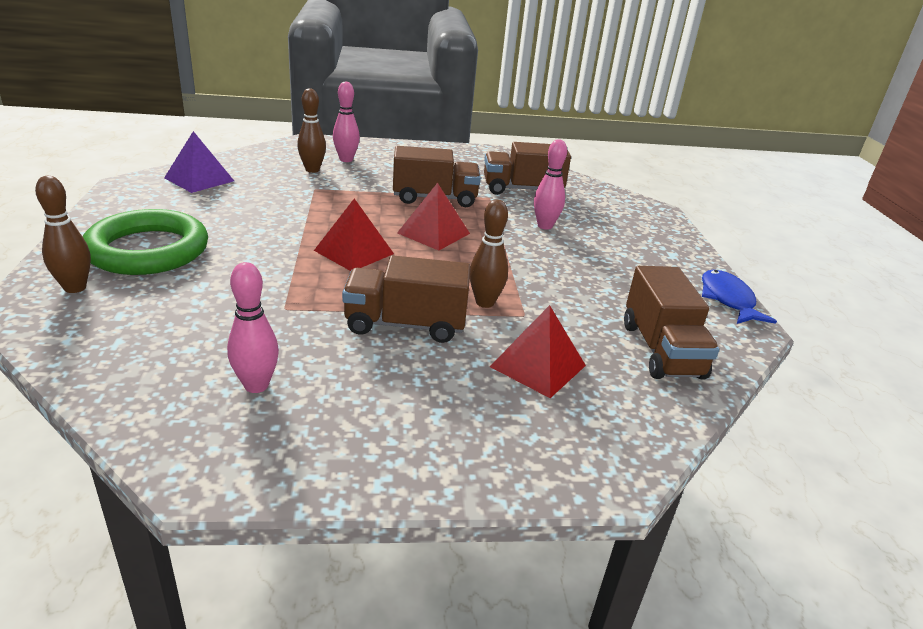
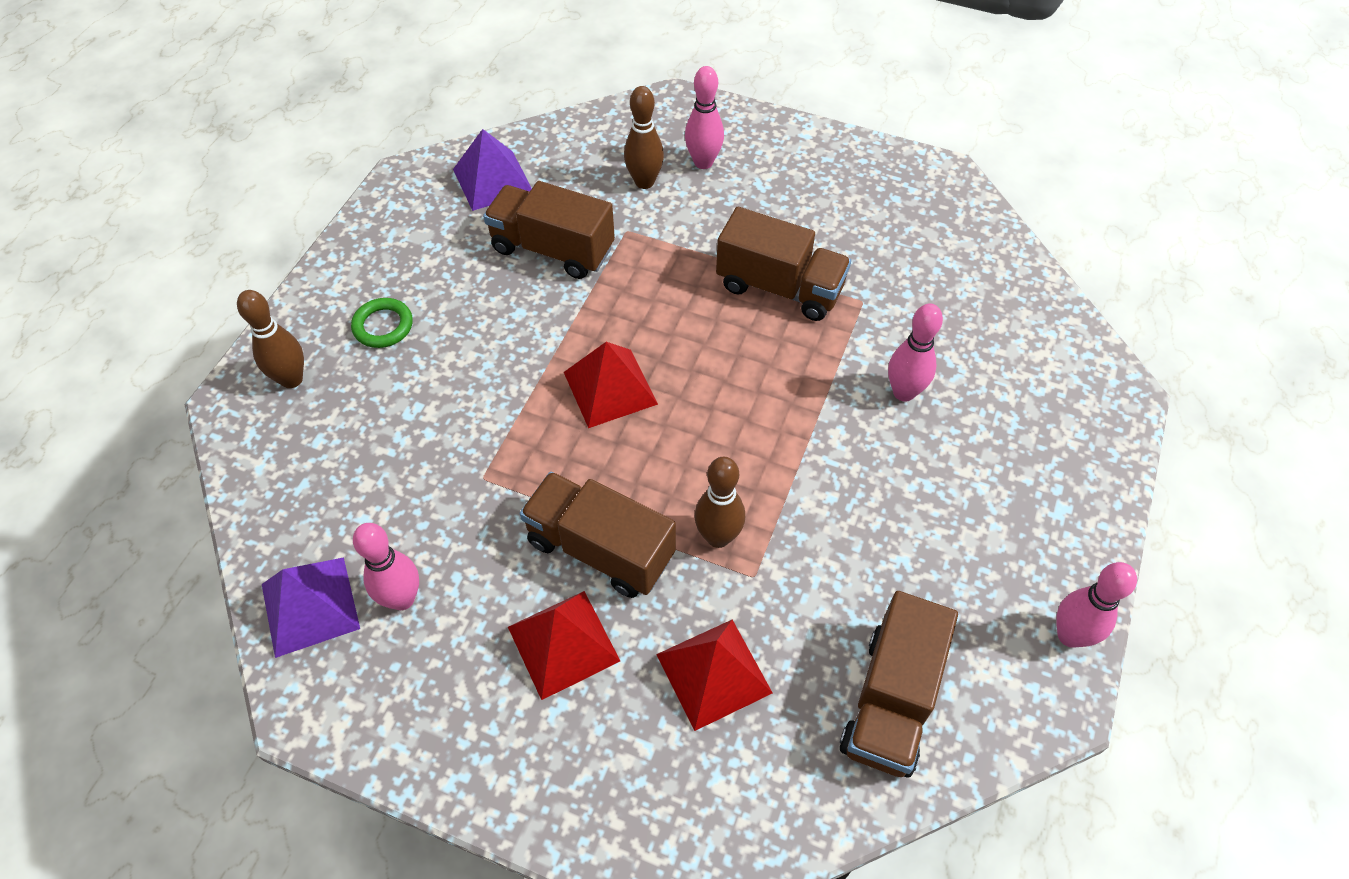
camera: 30 degrees right, 25 degrees up
green ring [82,209,208,275] -> green ring [351,298,413,348], size x0.44
red pyramid [397,183,470,251] -> red pyramid moved to [508,591,620,700]
brown truck [484,142,571,195] -> brown truck moved to [483,181,615,279]
blue fish [702,270,777,324] -> pink bowling pin [1056,562,1137,648]
none -> purple pyramid [262,557,360,658]

